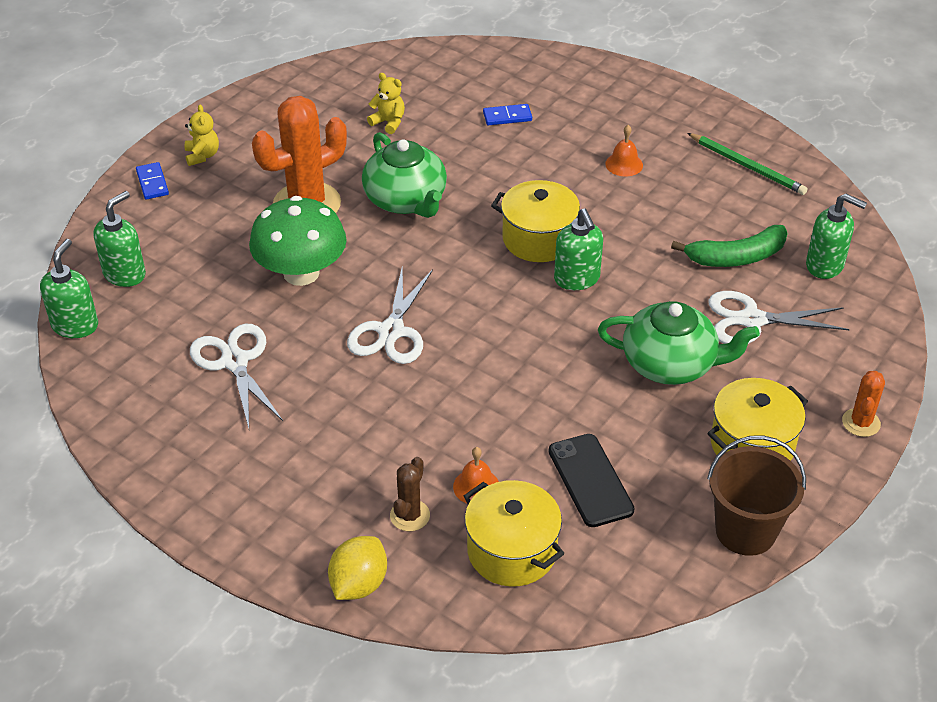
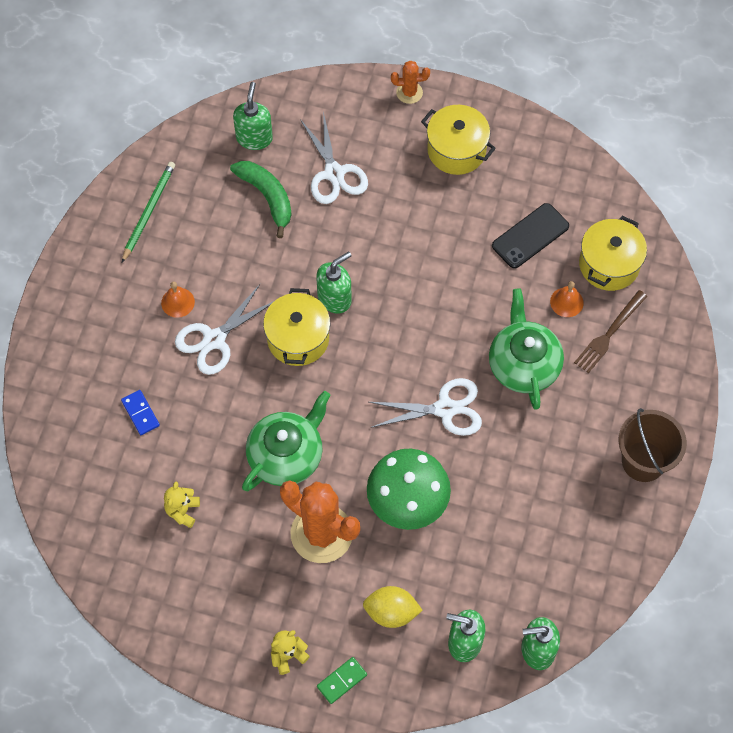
camera: 110 degrees left, 20 degrees up
blue domino [136,162,169,200] -> green domino [317,657,367,704]
white scissors [190,324,283,428] -> white scissors moved to [175,284,274,375]
yellow lemon [328,536,387,600] -> yellow lemon moved to [363,586,423,628]
brown cactus [390,457,430,531] -> brown fork [574,290,647,373]
green teapot [598,301,760,385] -> green teapot moved to [489,288,564,410]
brown bucket [707,435,806,556] -> brown bucket moved to [619,408,687,482]

